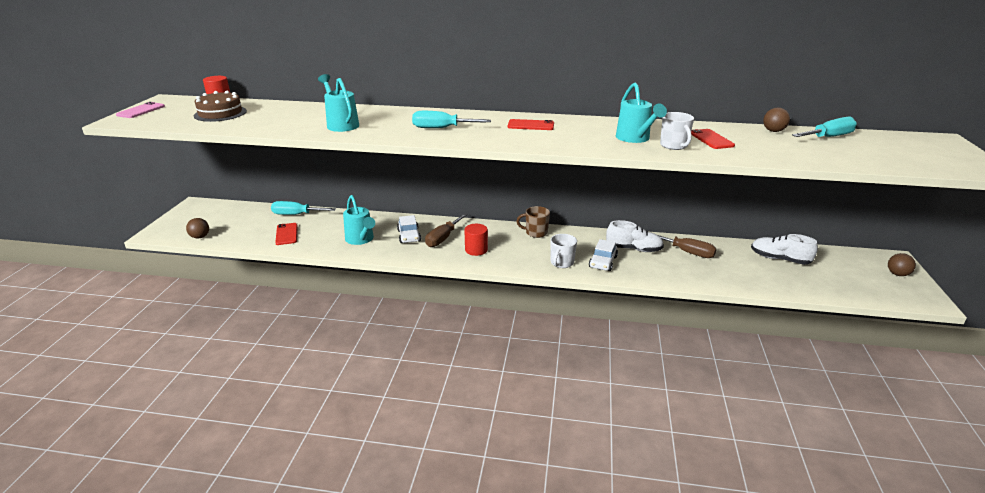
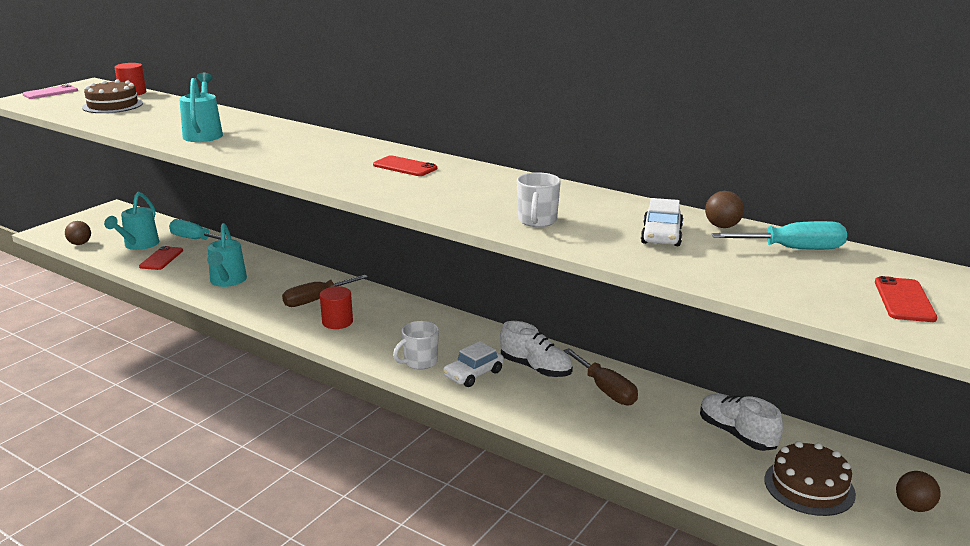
camera: 25 degrees right, 5 degrees down
white car [397,215,421,243] -> white car moved to [641,198,683,246]
turquoise screwdriver [412,111,491,128] -> none
brown mug [516,206,550,238] -> none
turquoise watering can [616,82,667,143] -> turquoise watering can moved to [104,192,159,250]
red phone [691,129,735,149] -> red phone moved to [875,276,937,322]
none -> brown cake [764,441,856,516]

